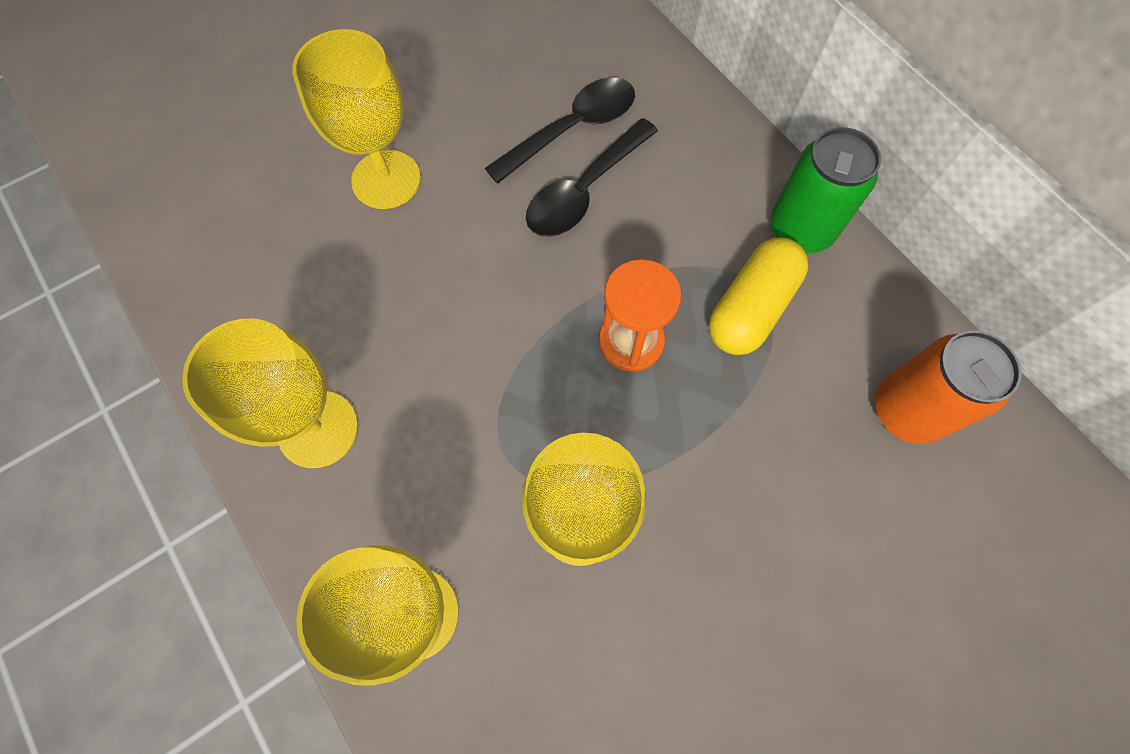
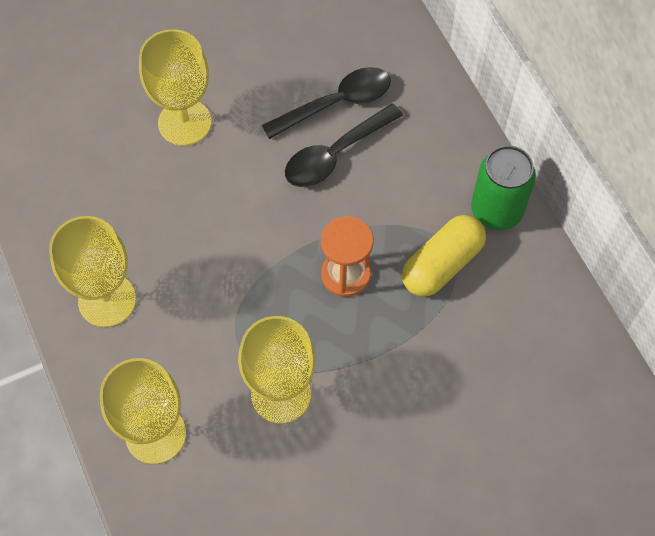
camera: 10 degrees right, 5 degrees down
orange can [875,330,1022,444] -> none

